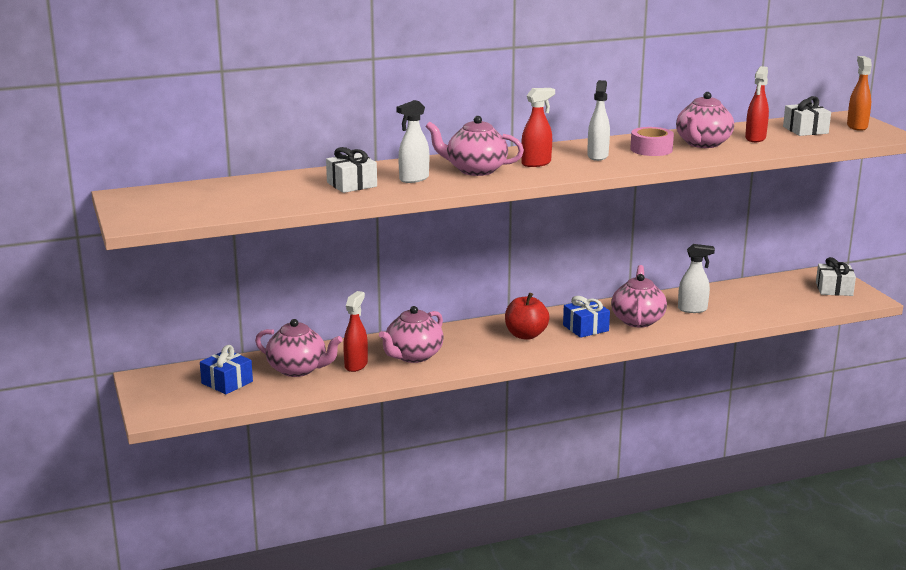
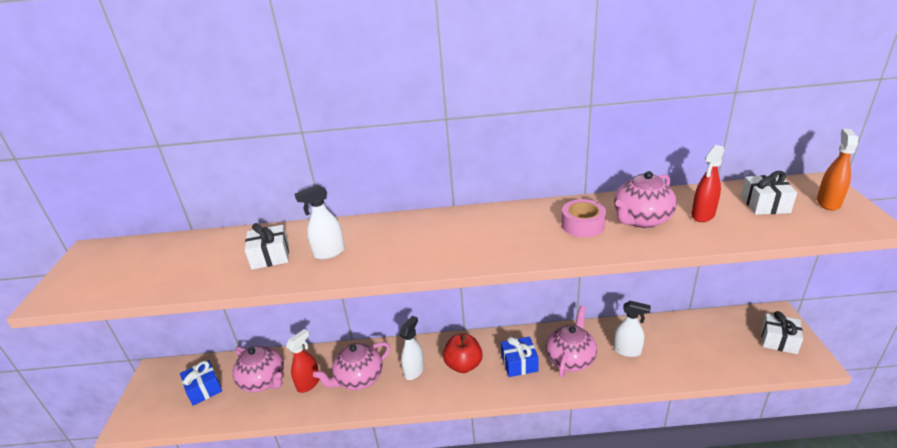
camera: 20 degrees right, 10 degrees up
pink teapot [425,116,524,176] -> none
red spray bottle [521,88,555,167] -> none
white spray bottle [587,80,610,161] -> white spray bottle moved to [399,316,424,380]

